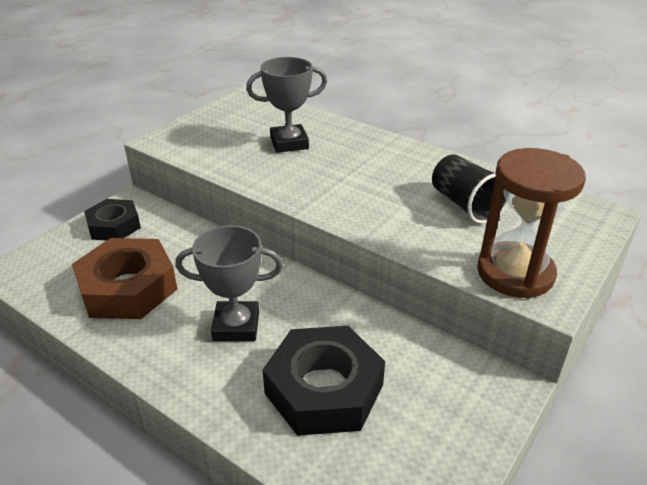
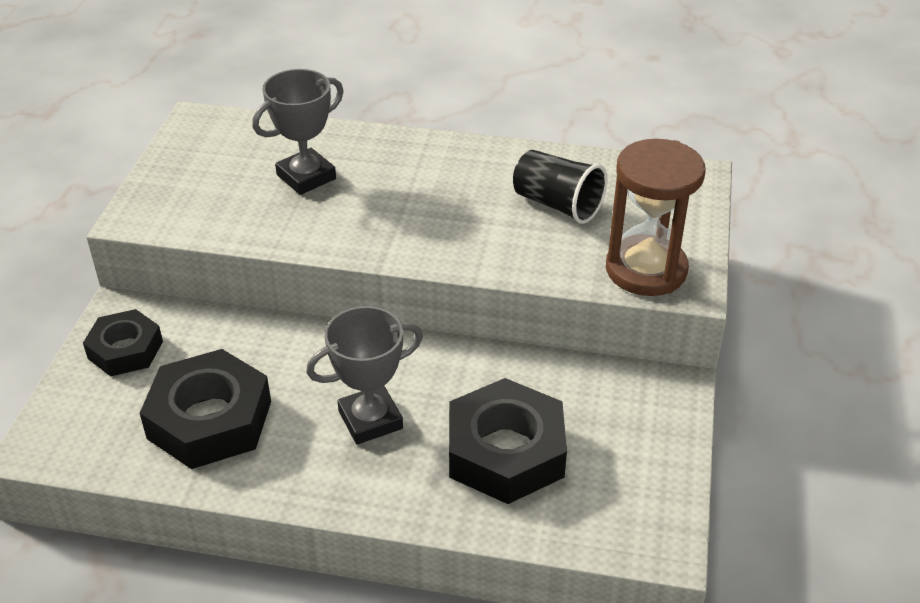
camera: 25 degrees left, 5 degrees up
brown nut [72,238,177,319] -> black nut [140,349,271,469]

